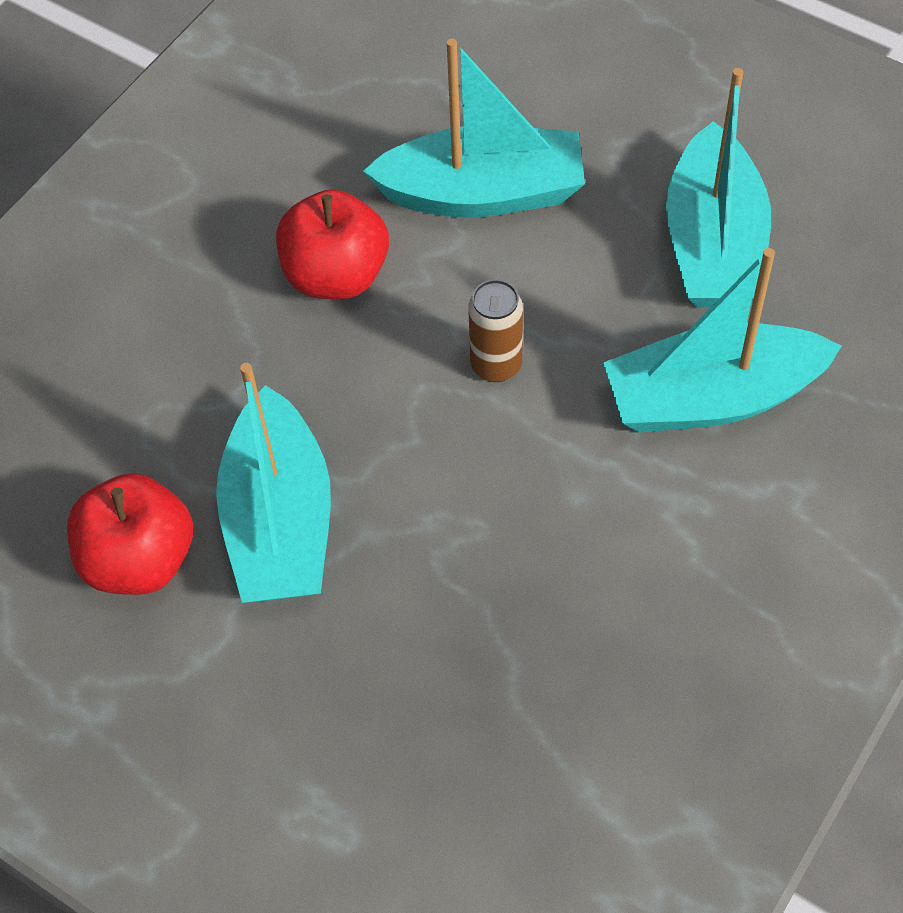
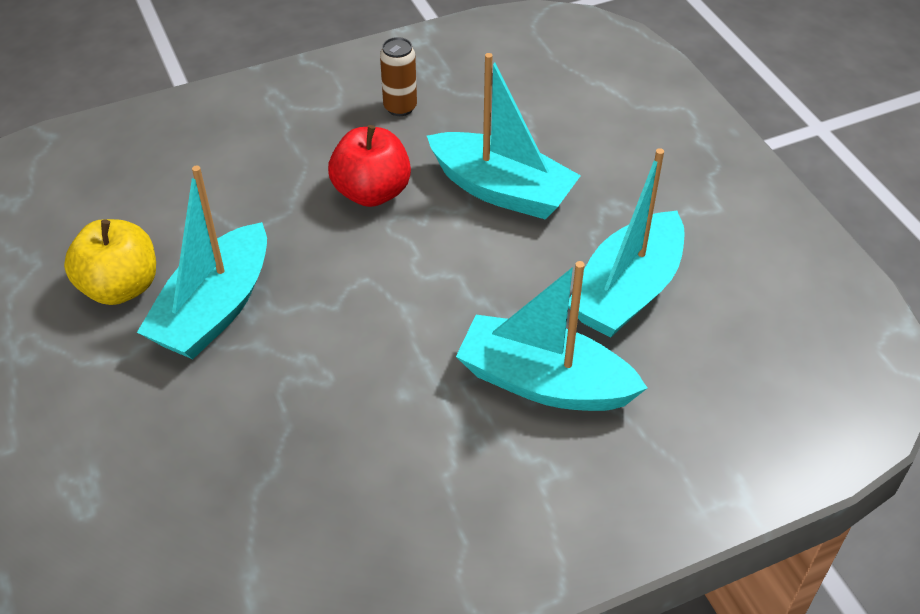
camera: 30 degrees right, 10 degrees down
red apple [67,473,193,595] -> yellow apple [64,219,156,305]
brown can [468,279,523,382] -> brown can moved to [380,37,417,116]

